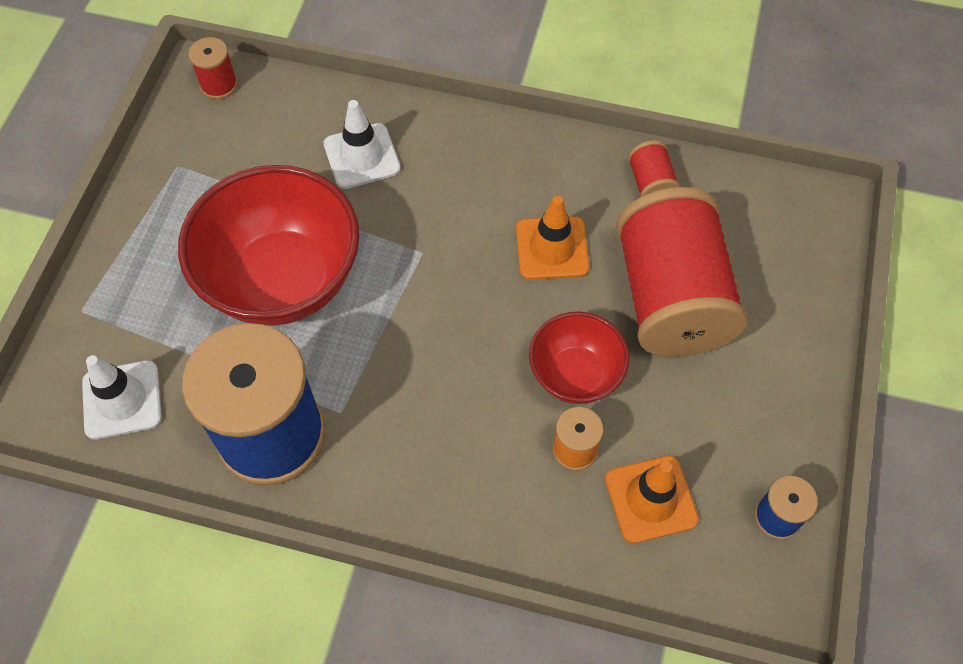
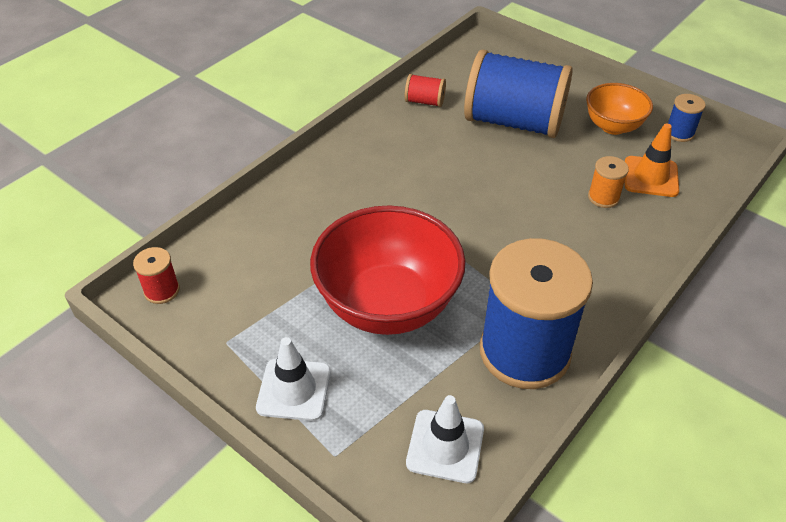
camera: 65 degrees left, 15 degrees down
white traffic cone [324,100,401,189] -> white traffic cone moved to [256,337,331,421]
orange traffic cone [516,196,590,280] -> none
red bowl [529,312,629,404] -> none
red spool [616,187,747,357] -> blue spool [464,50,573,138]
none -> orange bowl [586,83,653,135]

